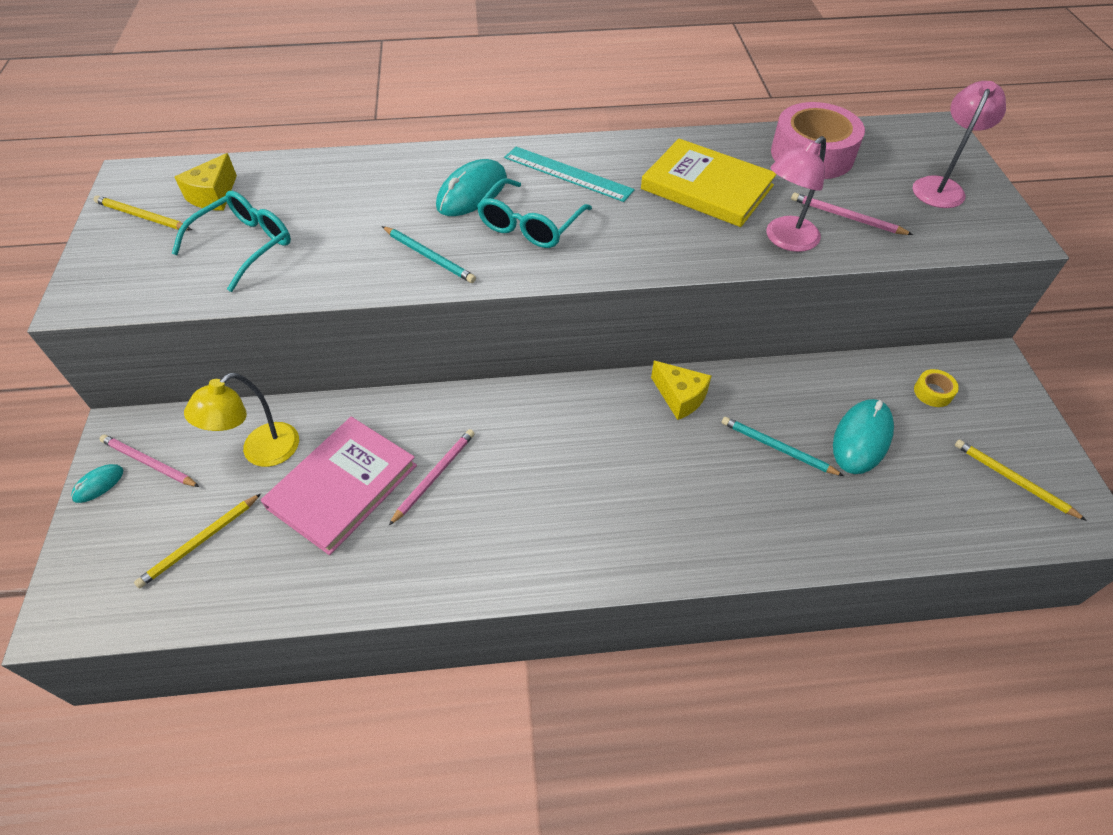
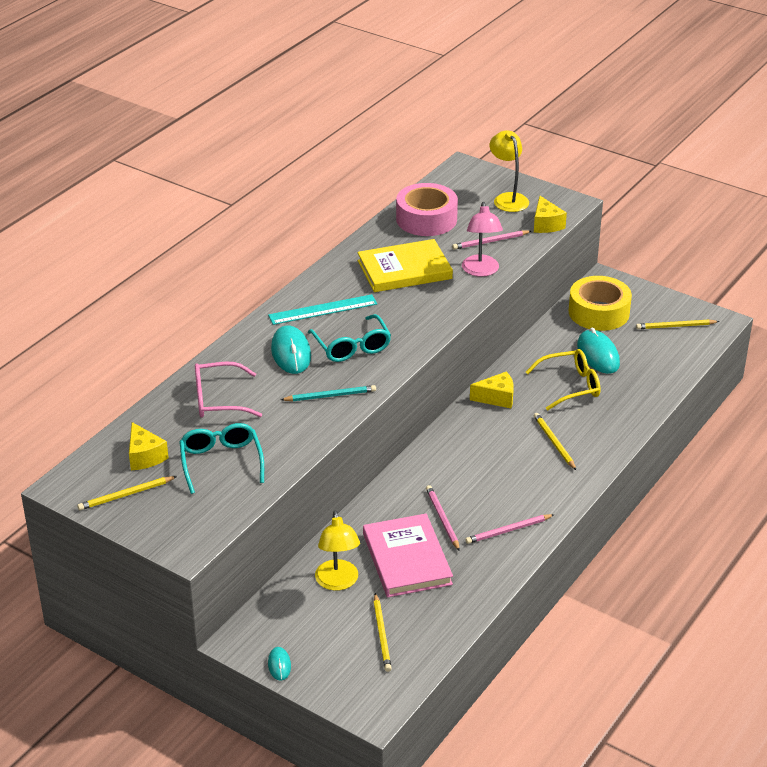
camera: 50 degrees left, 15 degrees down
pink pencil [100,435,199,487] -> pink pencil moved to [465,514,555,544]
turquoise pencil [722,417,844,476] -> yellow glasses [526,349,600,410]
pink lamp [913,81,1006,208] -> yellow lamp [489,130,529,212]
yellow tape [914,369,959,407] -> yellow tape [569,276,632,331], size x2.39
none -> pink glasses [195,362,262,418]
none -> yellow cheese [534,196,567,233]
none -> yellow pencil [534,413,576,470]

